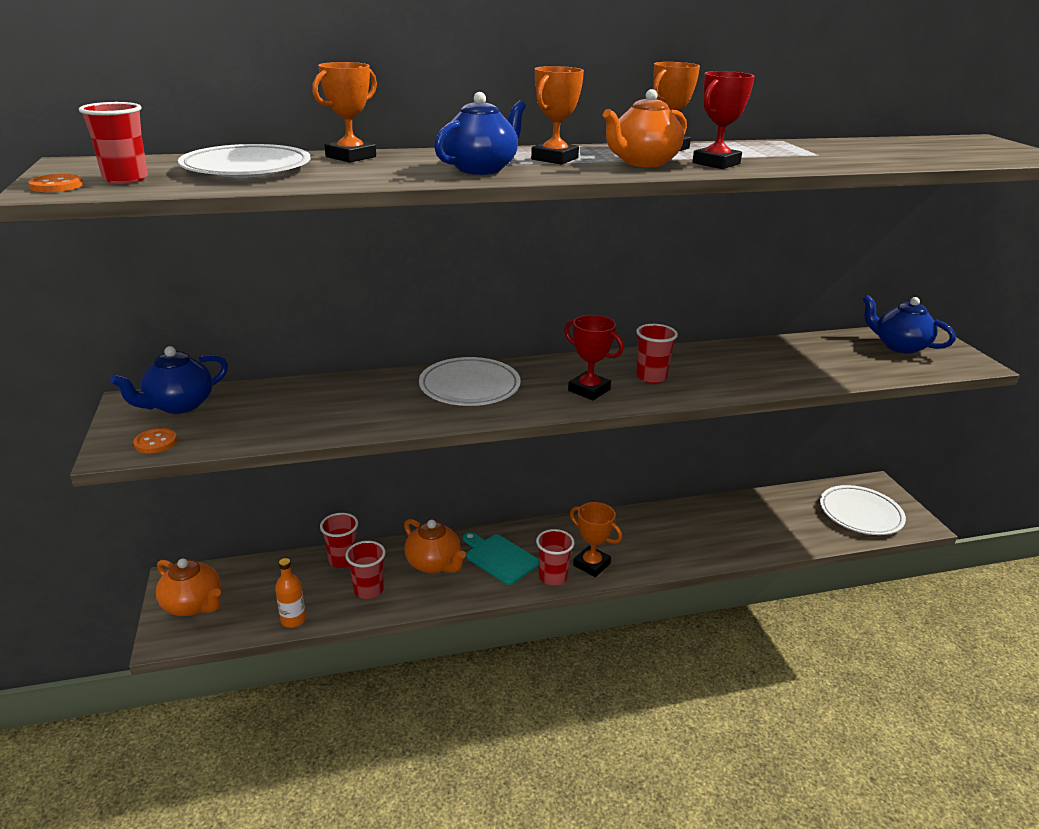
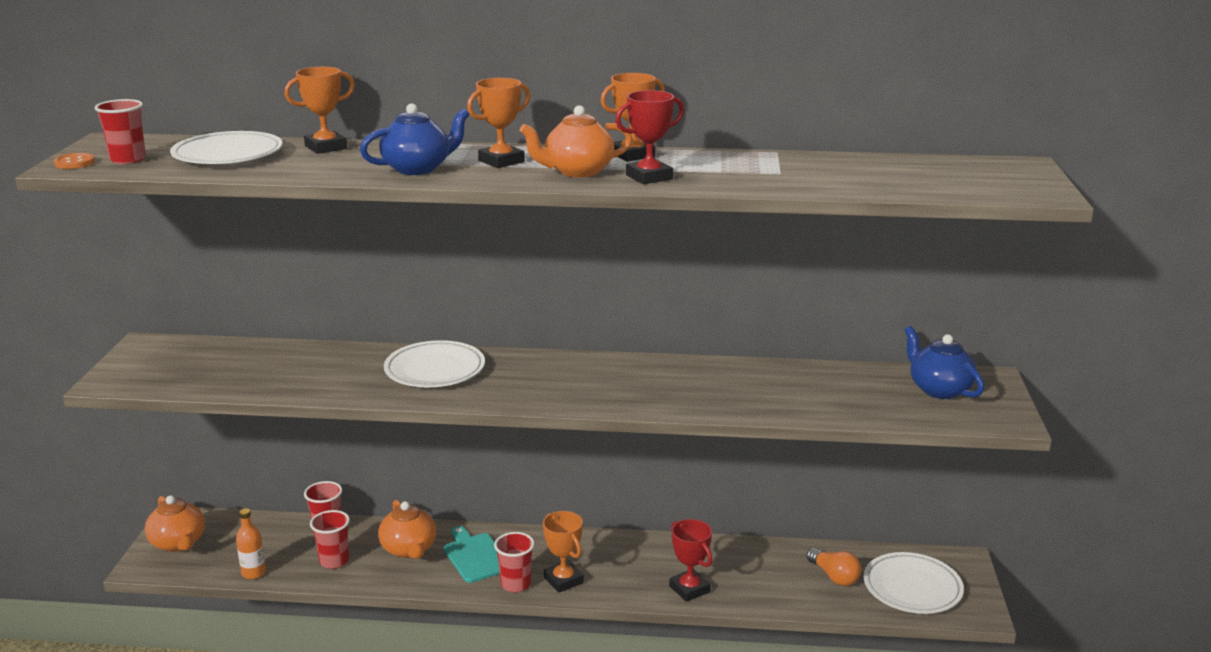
camera: 20 degrees right, 5 degrees down
blue teapot [110,346,228,414] -> none
orange button [133,428,177,453] -> none
red trophy [564,315,624,400] -> red trophy moved to [669,519,712,602]
red cup [636,324,678,384] -> none
none -> orange light bulb [806,548,861,586]

